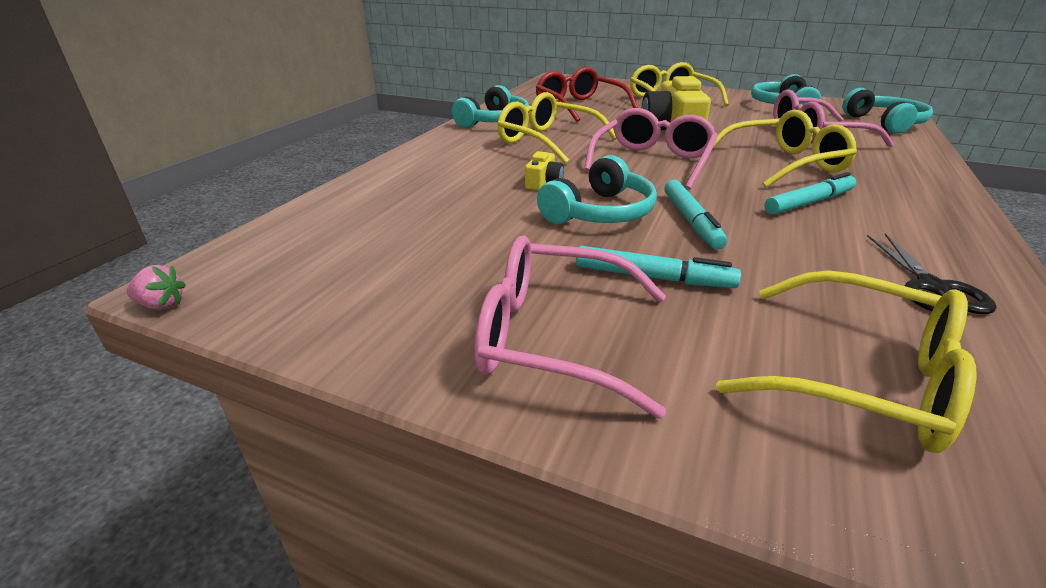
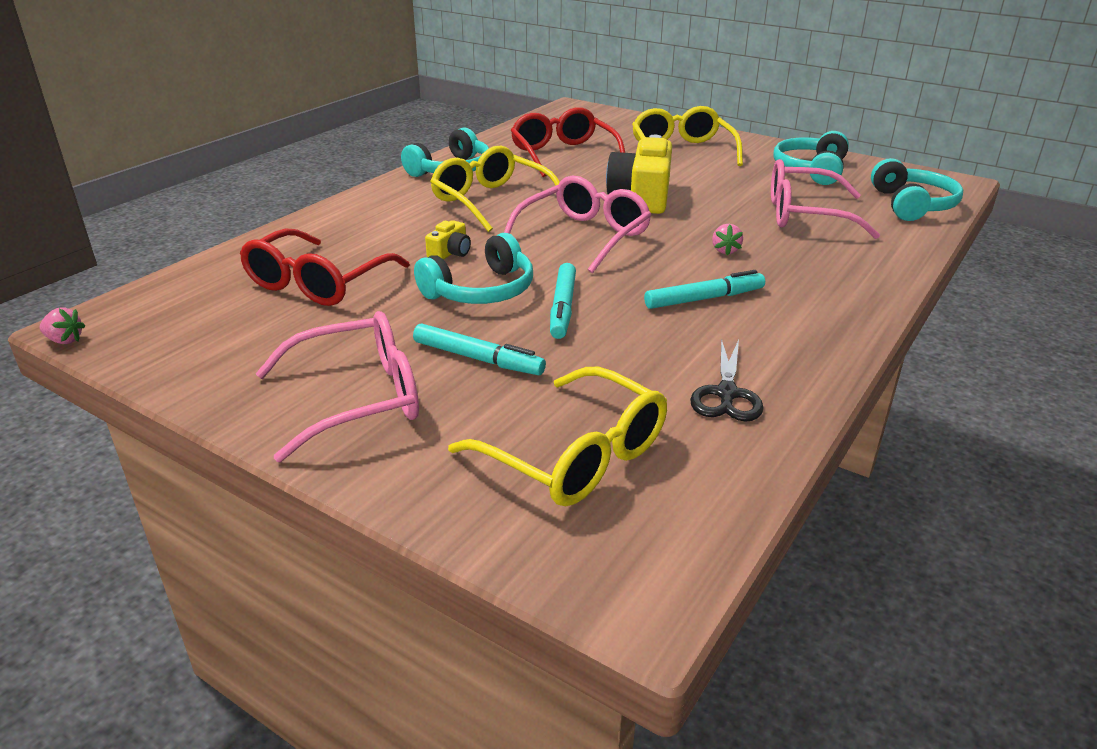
camera: 10 degrees right, 0 degrees up
pink glasses [474,236,666,418] -> pink glasses turned 135 degrees clockwise [255,311,419,462]
yellow glasses [712,109,857,188] -> pink strawberry [712,224,743,256]
none -> red glasses [240,228,410,306]

